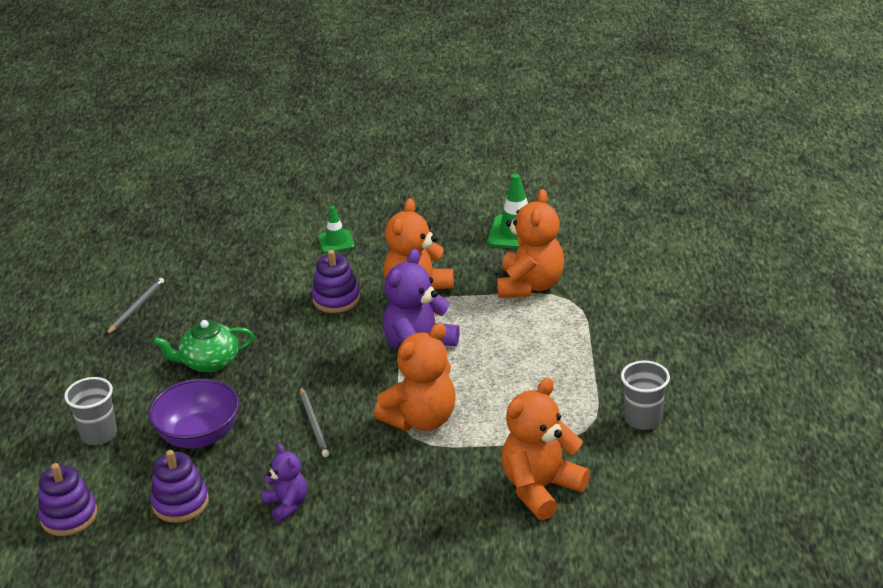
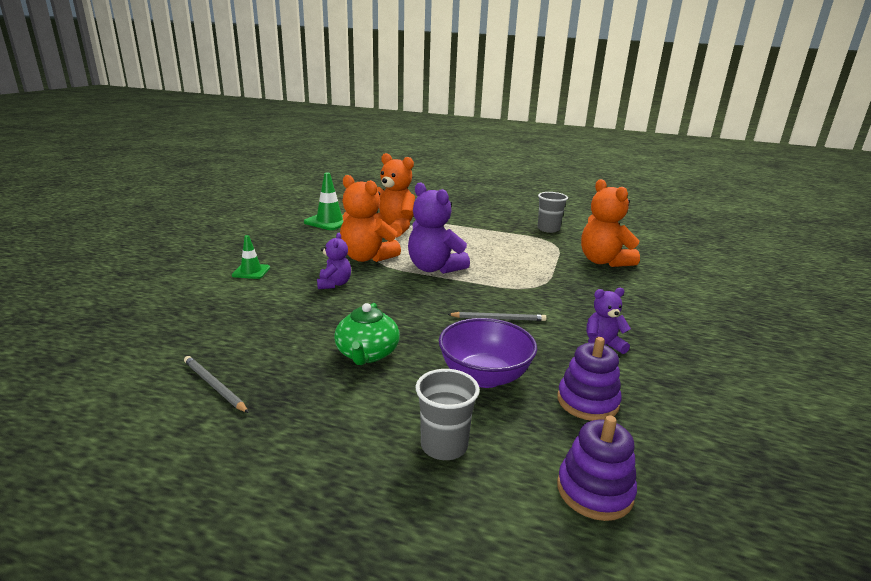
camera: 75 degrees left, 10 degrees down
purple stacking toy [312,250,360,313] -> purple teddy bear [317,233,351,289]
orange teddy bear [374,323,456,431] -> none

